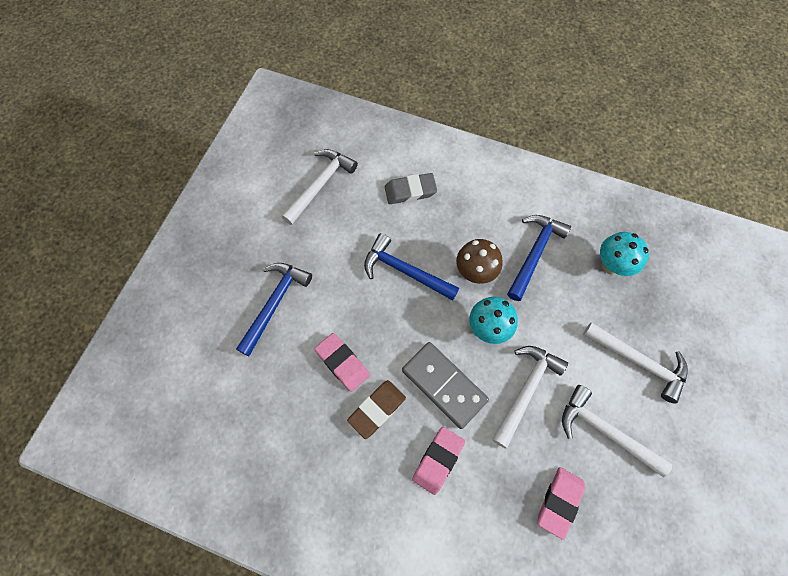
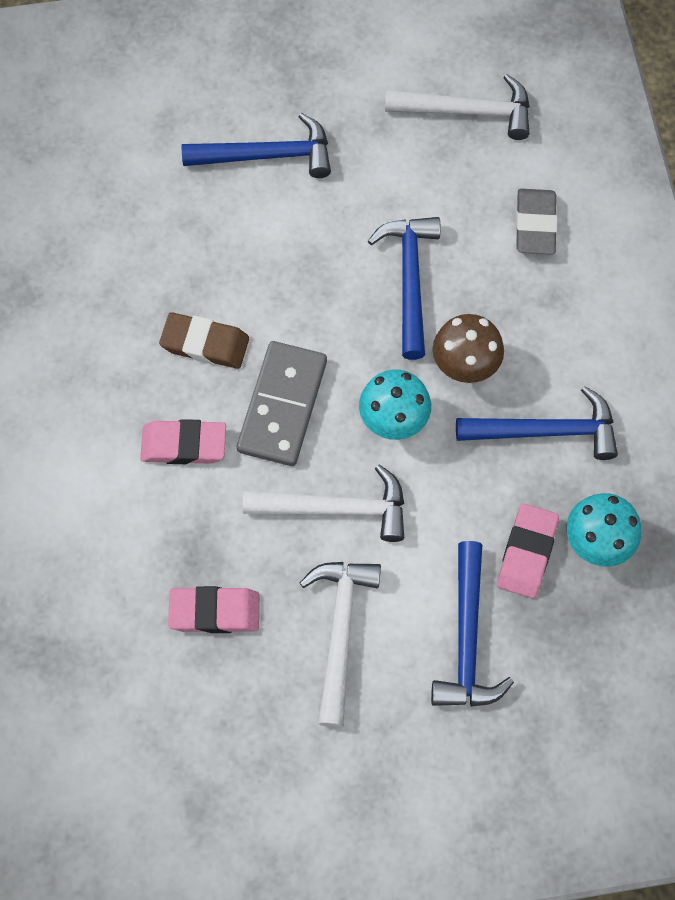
camera: 60 degrees right, 0 degrees up
pink eraser [314,333,370,392] -> pink eraser moved to [497,504,559,599]
grey eraser [385,173,437,204] -> grey eraser turned 45 degrees clockwise [516,189,558,255]
white hammer [583,322,688,404] -> blue hammer [431,541,514,707]

